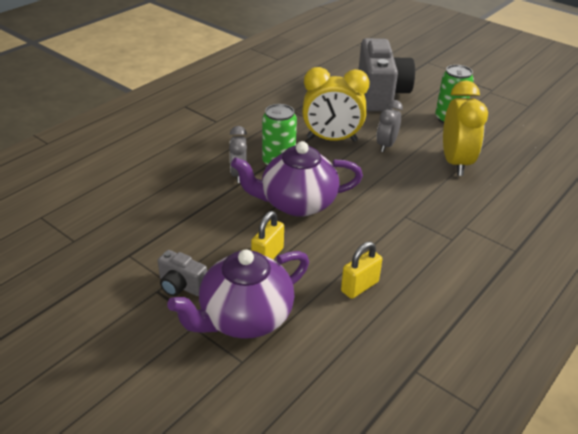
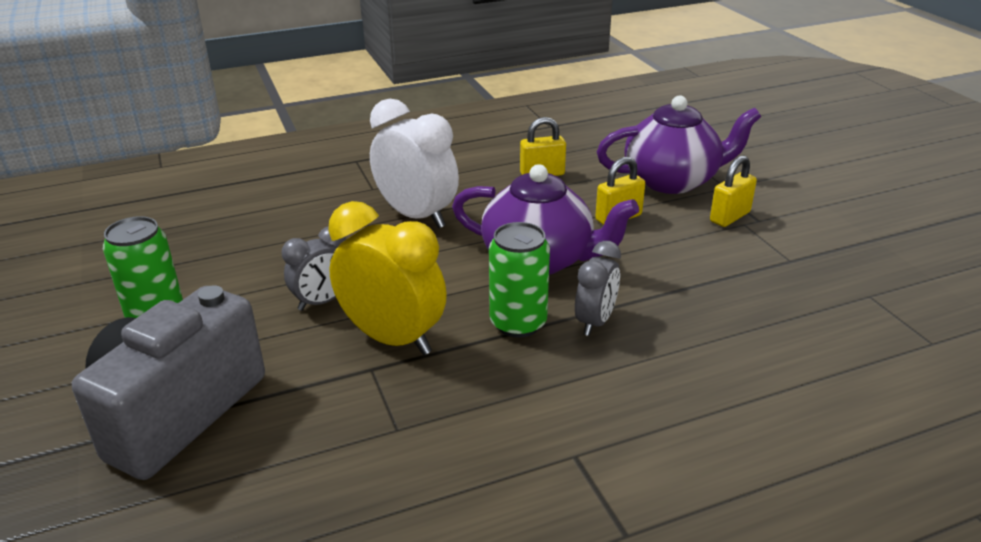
camera: 150 degrees left, 5 degrees down
grey camera [158,250,207,296] -> yellow padlock [710,155,757,227]
yellow clock [443,81,488,176] -> none
none -> white clock [370,99,459,229]

